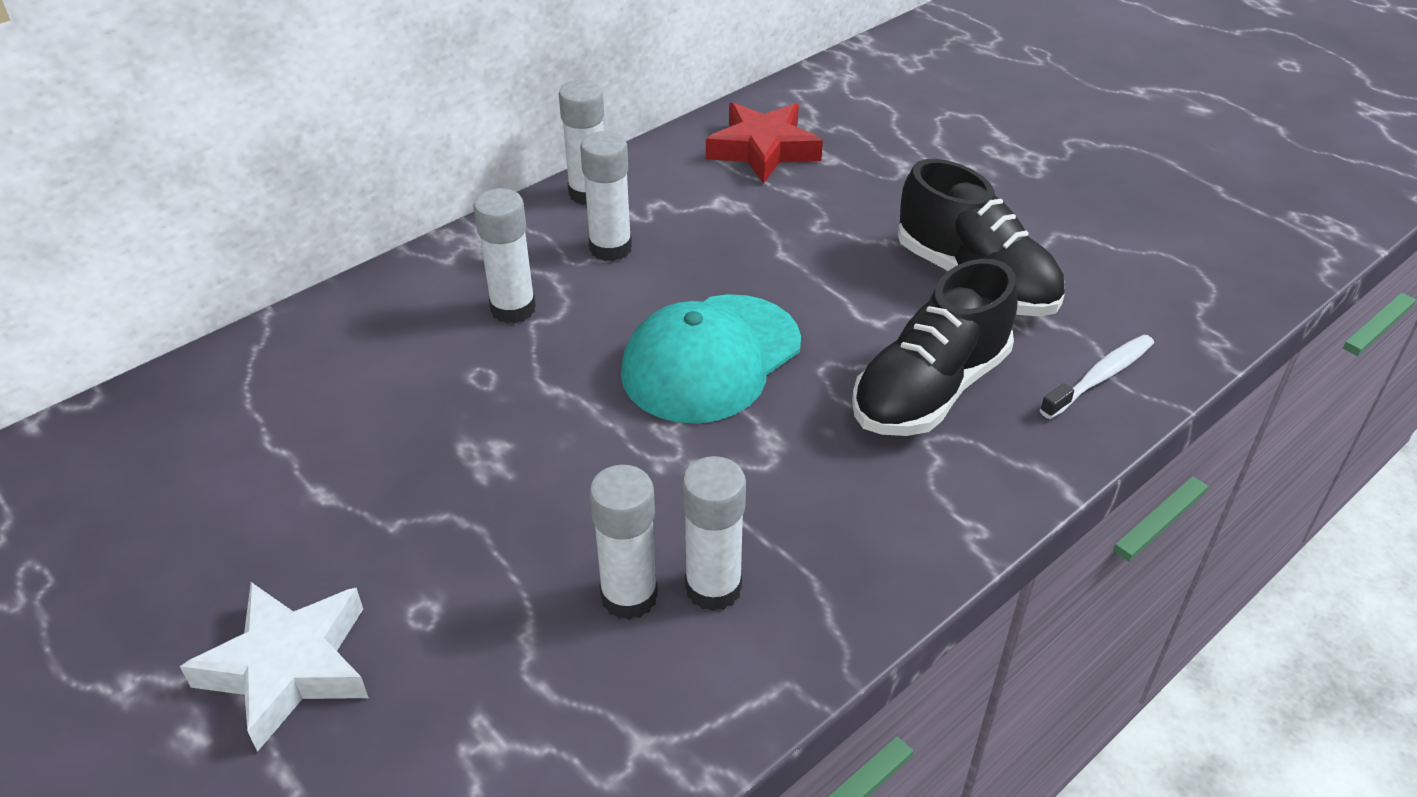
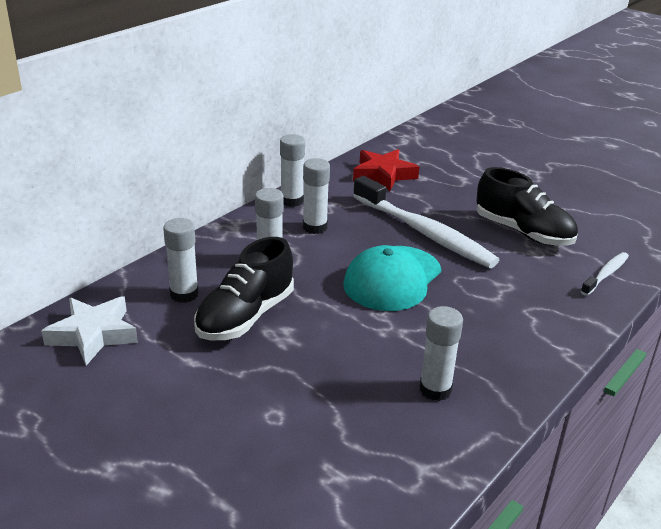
camera: 10 degrees left, 10 degrees down
white star [180,582,369,752] -> white star moved to [41,296,138,366]
white glue stick [589,465,658,620] -> white glue stick moved to [163,218,199,303]
black shoe [852,259,1017,436] -> black shoe moved to [194,237,294,340]
none -> white toothbrush [353,176,499,268]

